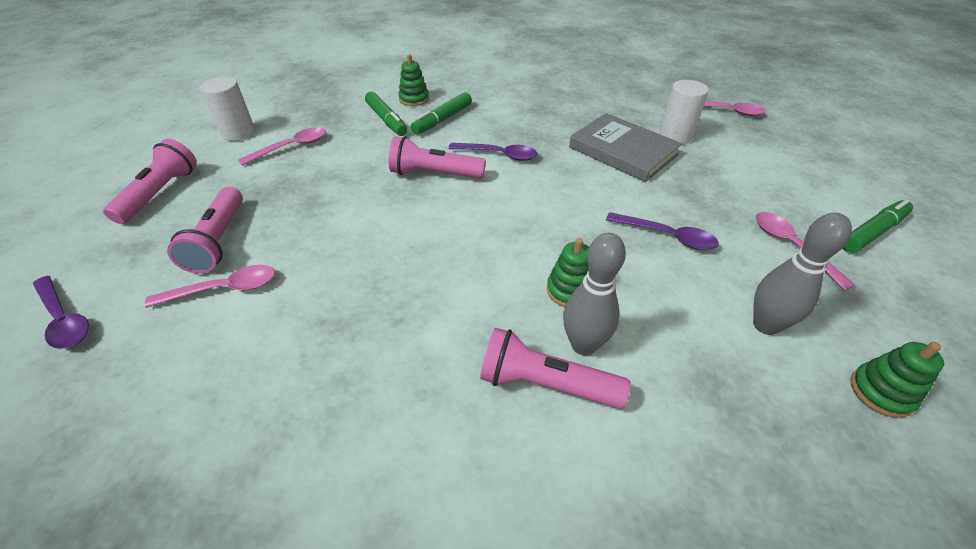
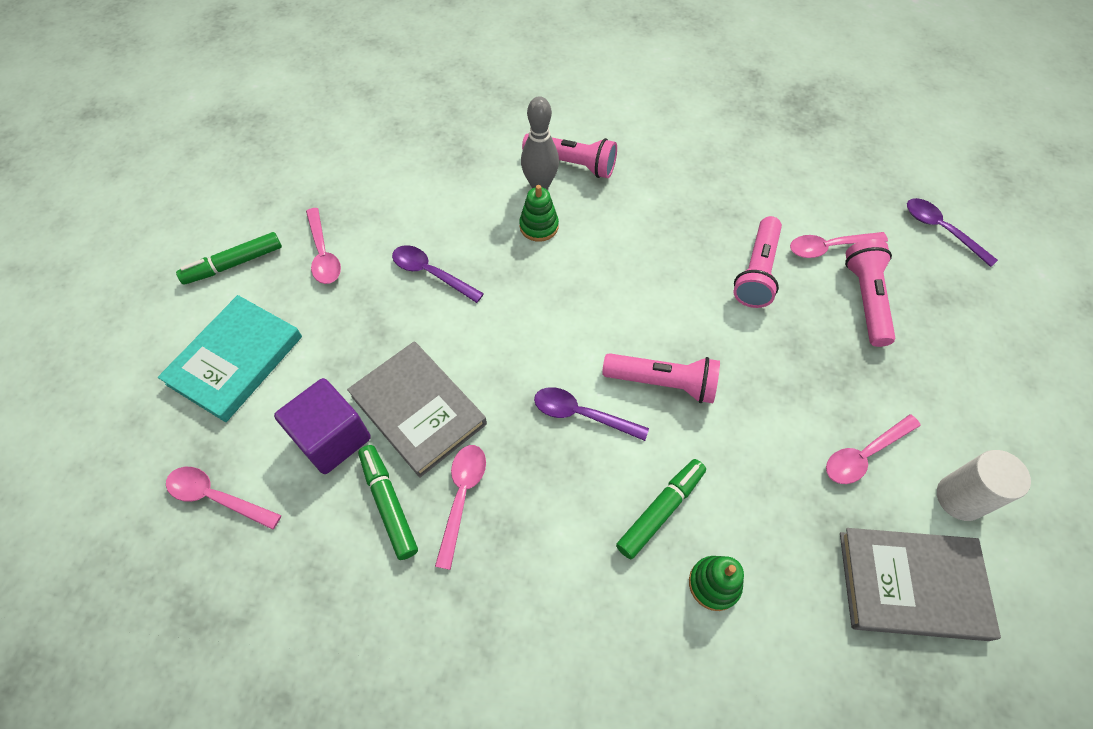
camera: 175 degrees left, 15 degrees up
pink flashlight [103,139,197,224] -> pink flashlight moved to [733,216,782,308]
green marker [365,92,407,136] -> green marker moved to [358,445,418,560]
white cylinder [659,80,709,144] -> purple cube [274,378,371,474]
grey bowling pin [753,213,852,335] -> none
green stacking toy [851,342,944,418] -> none
none -> turquoise book [158,295,302,422]
none -> pink spoon [435,445,486,570]
none -> grey book [840,528,1001,641]

